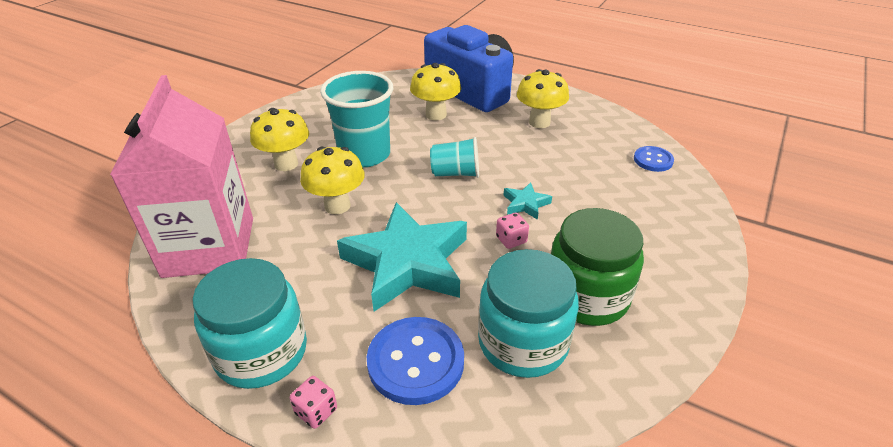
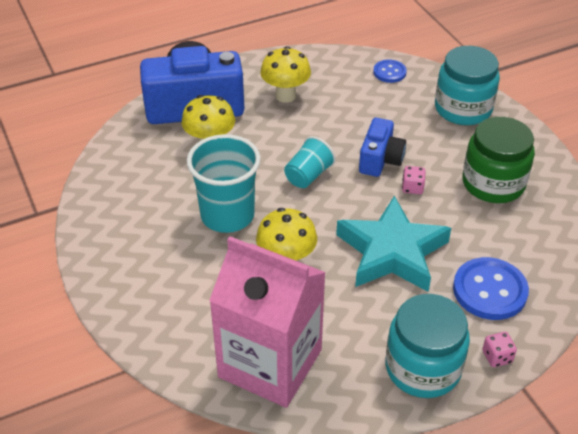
camera: 55 degrees left, 5 degrees up
yellow mushroom [250,108,309,171] -> none
turquoise jar [478,249,579,378] -> turquoise jar moved to [435,46,500,125]
turquoise star [503,182,552,220] -> blue camera [359,118,406,177]

